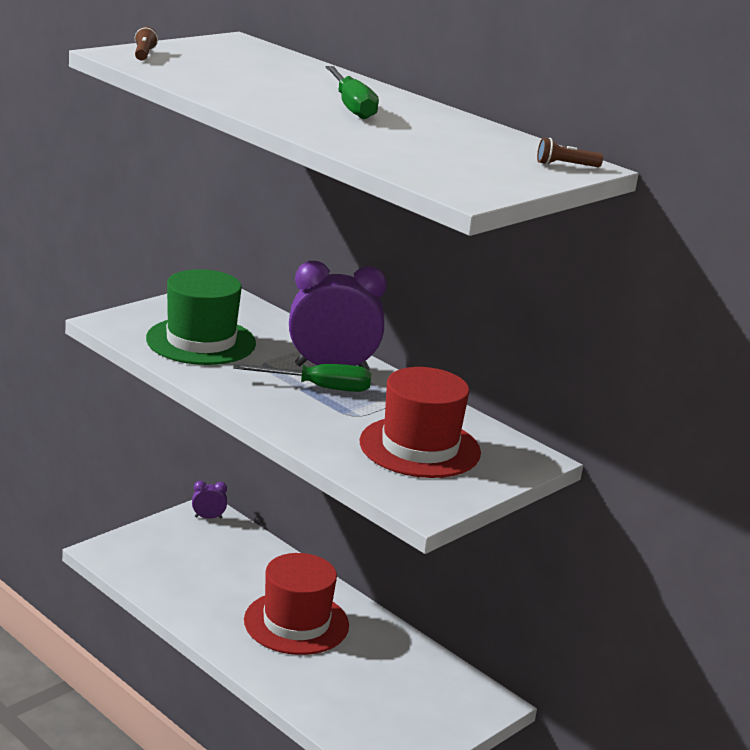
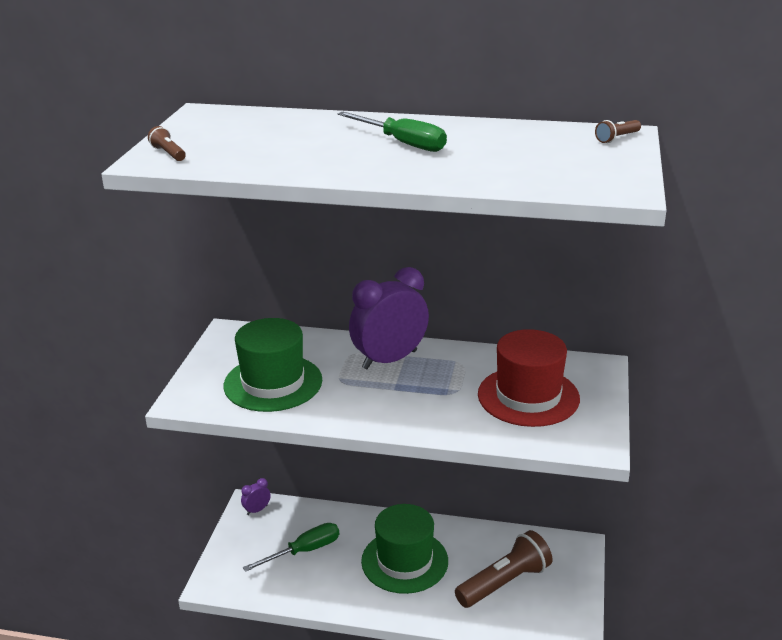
camera: 30 degrees left, 5 degrees up
green screwdriver [233,364,371,392] -> green screwdriver moved to [243,523,339,572]
red hat [244,553,349,655] -> green hat [361,504,448,594]
none -> brown flashlight [455,530,553,608]

